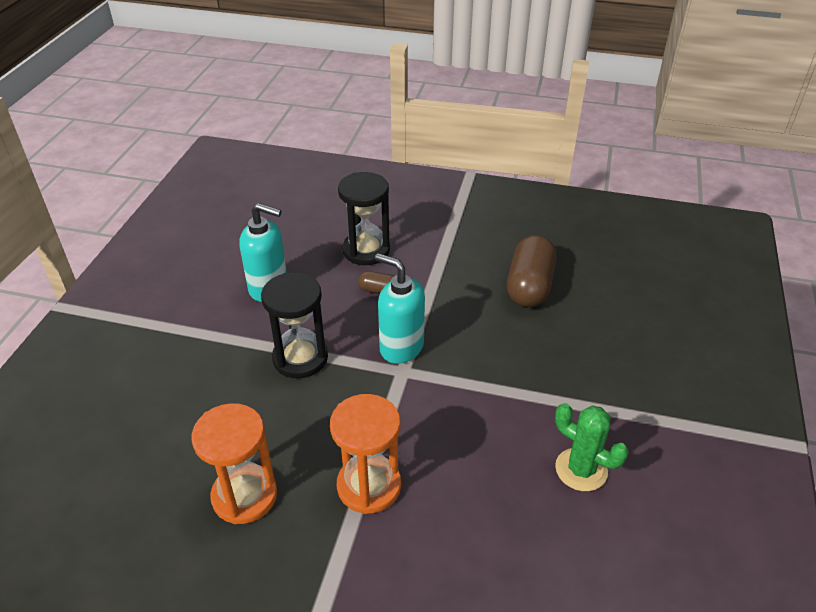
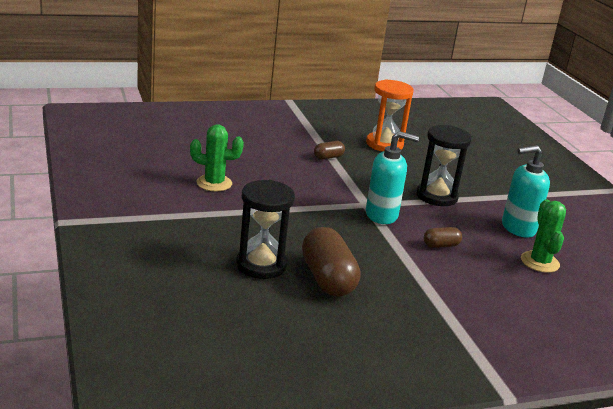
camera: 145 degrees right, 15 degrees down
orange hourglass [330,394,401,514] -> brown capsule [314,141,345,160]
black hourglass [338,172,390,265] -> black hourglass moved to [236,180,295,279]
none -> green cactus [521,199,566,273]

